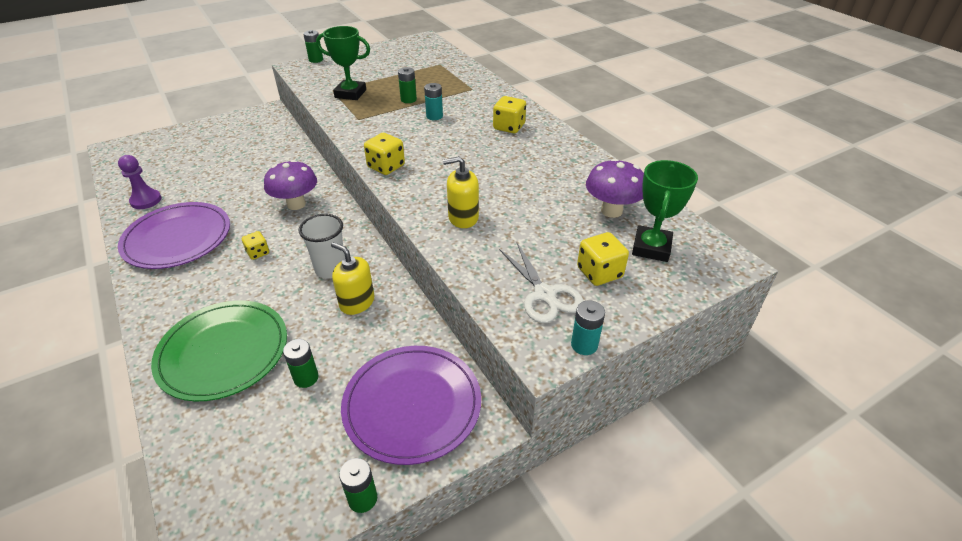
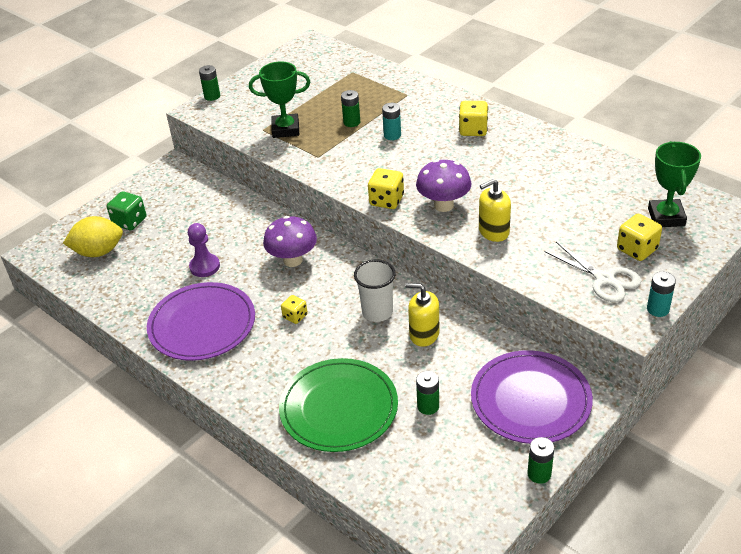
camera: 15 degrees left, 0 degrees up
purple pawn [118,155,161,209] -> purple pawn moved to [188,223,220,277]
purple mushroom [586,159,644,218] -> purple mushroom moved to [416,159,471,212]
none -> yellow lemon [63,216,123,257]
none -> green dice [107,191,146,230]

